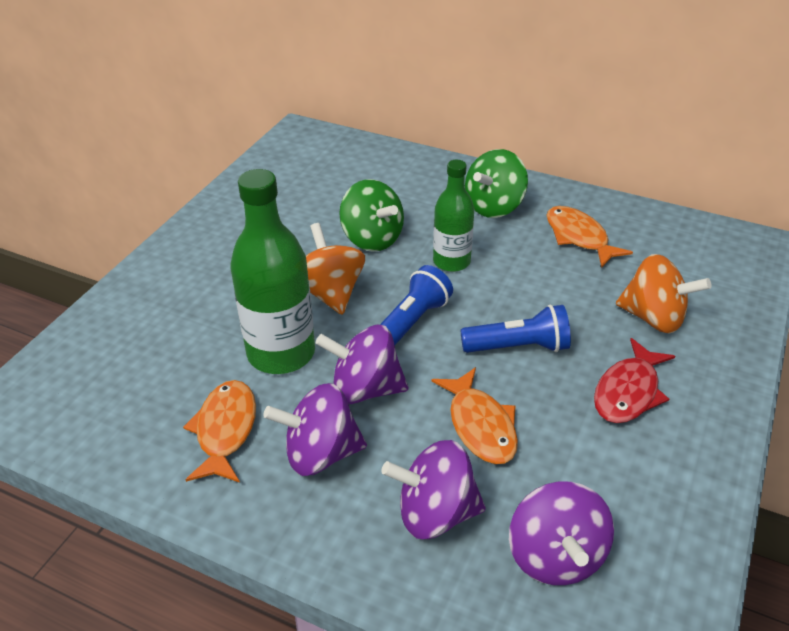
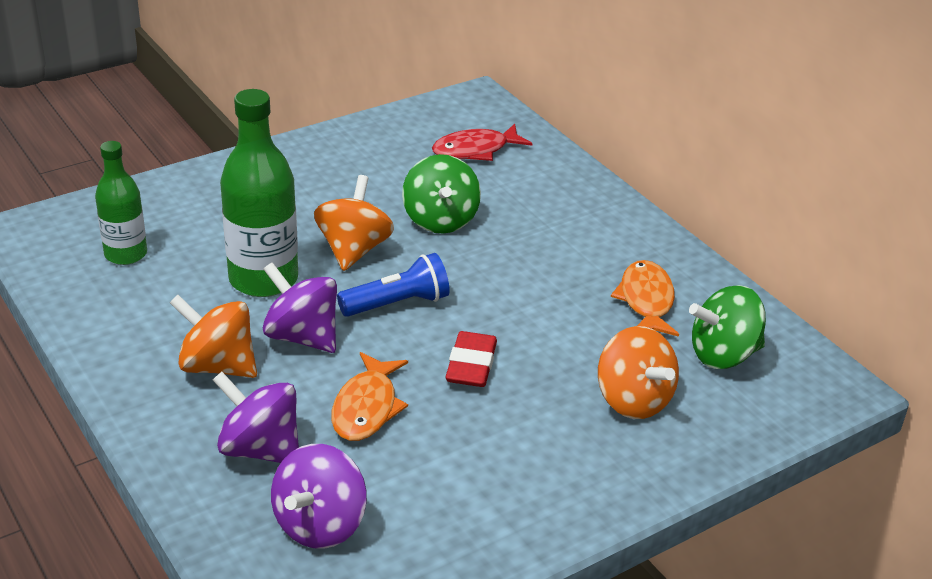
camera: 30 degrees right, 5 degrees down
orange fish [183,380,256,483] -> none
purple spinning top [263,383,367,476] -> orange spinning top [170,295,257,378]
green bottle [433,160,474,272] -> green bottle moved to [95,141,147,265]
blue flashlight [461,304,571,353] -> red eraser [446,331,497,387]
green spinning top [465,149,528,218] -> green spinning top moved to [689,285,766,369]
red fish [594,338,675,423] -> red fish moved to [432,124,533,161]

